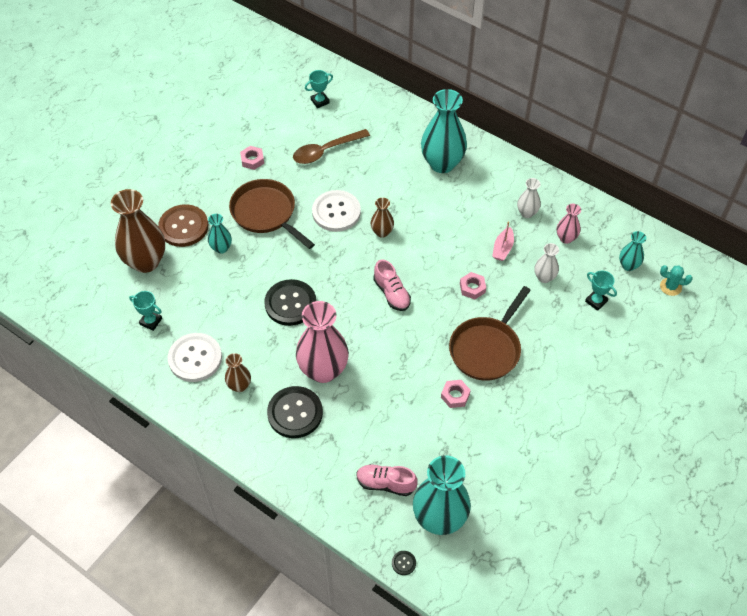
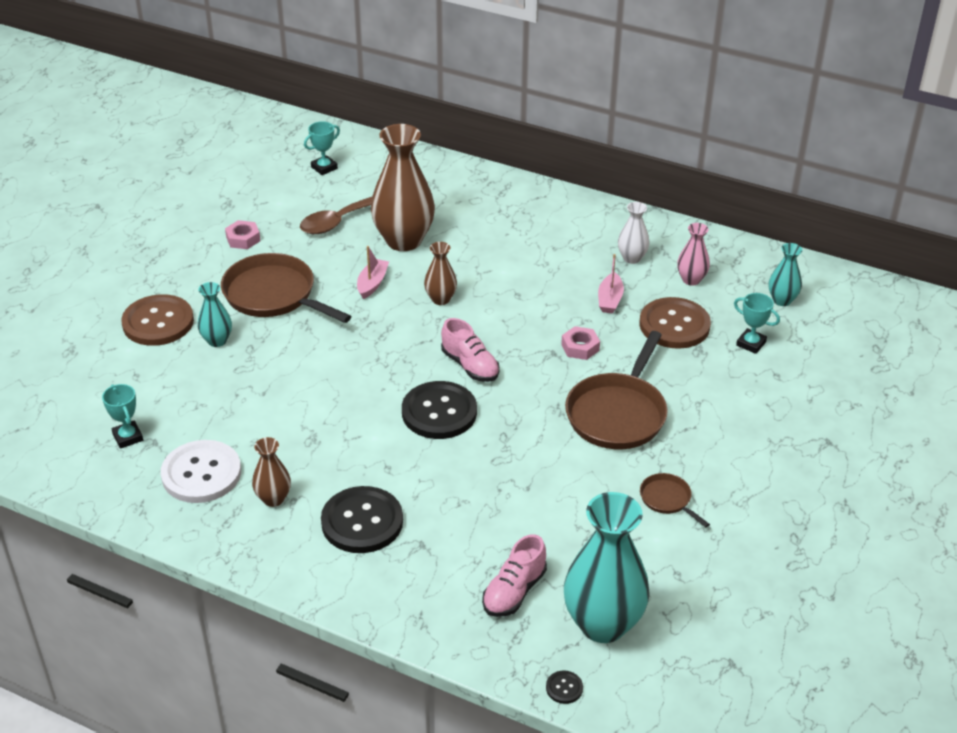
camera: 10 degrees left, 15 degrees down
brown vase [111,189,165,273] -> brown vase moved to [371,124,435,251]
turquoise trophy [129,291,162,331] -> turquoise trophy turned 45 degrees clockwise [102,384,143,449]
black button [264,279,316,326] -> black button moved to [402,381,477,439]
pink vase [296,301,349,383] -> none
white button [312,190,361,232] -> pink boat [357,246,389,299]
pink shoe [356,464,418,496] -> pink shoe turned 60 degrees counterclockwise [482,534,547,617]
turquoise vase [421,89,467,173] -> none
pink nut [441,380,471,408] -> none
white vase [534,243,559,283] -> brown button [640,297,711,349]
turquoise cactus [660,265,693,296] -> none
none -> brown pan [640,473,710,528]

